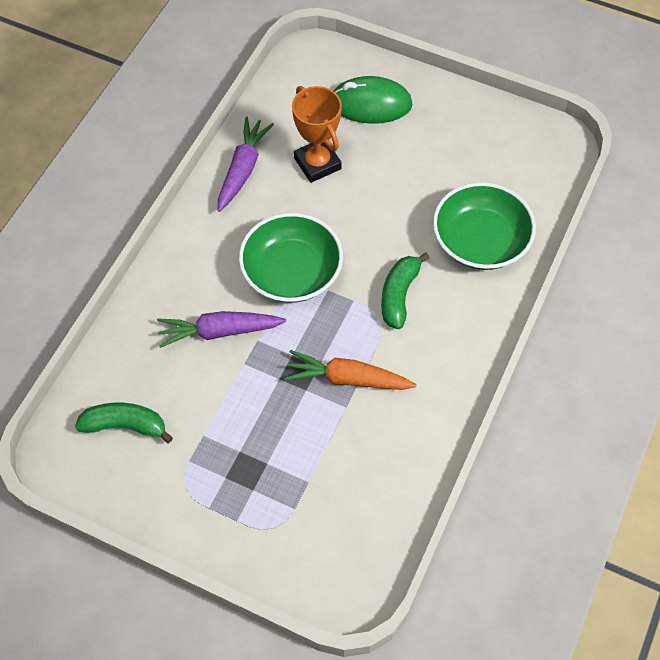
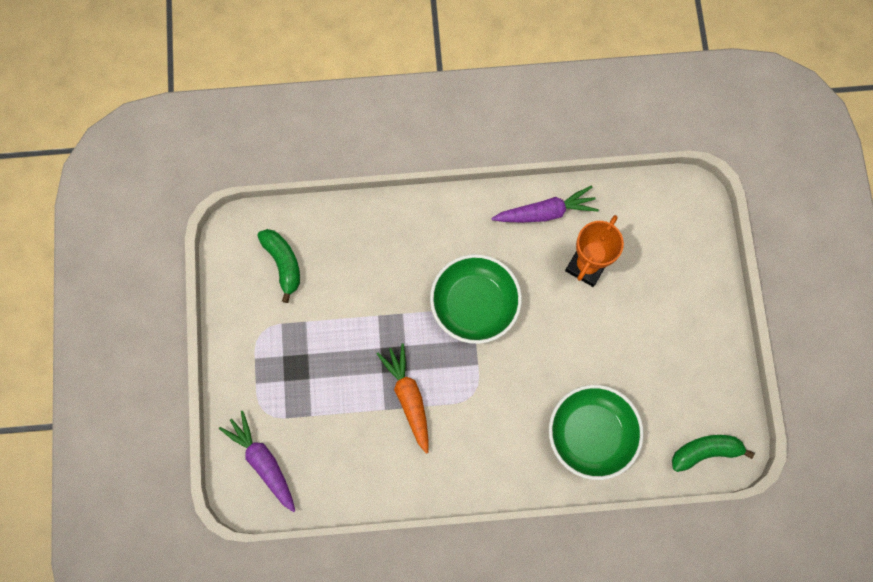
camera: 60 degrees right, 15 degrees up
purple carrot [157,311,286,348] -> purple carrot moved to [219,411,295,512]
green mouse [334,76,413,124] -> none
green banana [381,252,429,329] -> green banana moved to [672,435,755,472]

